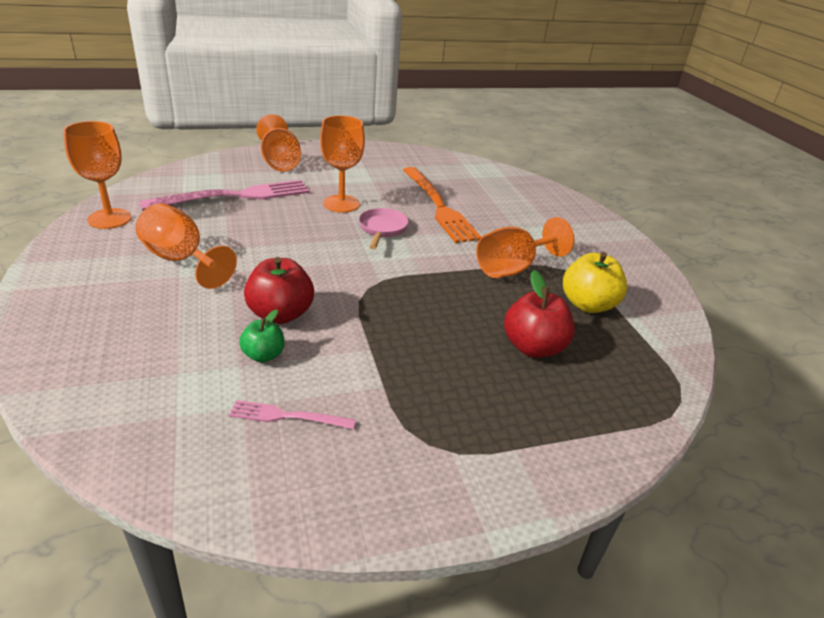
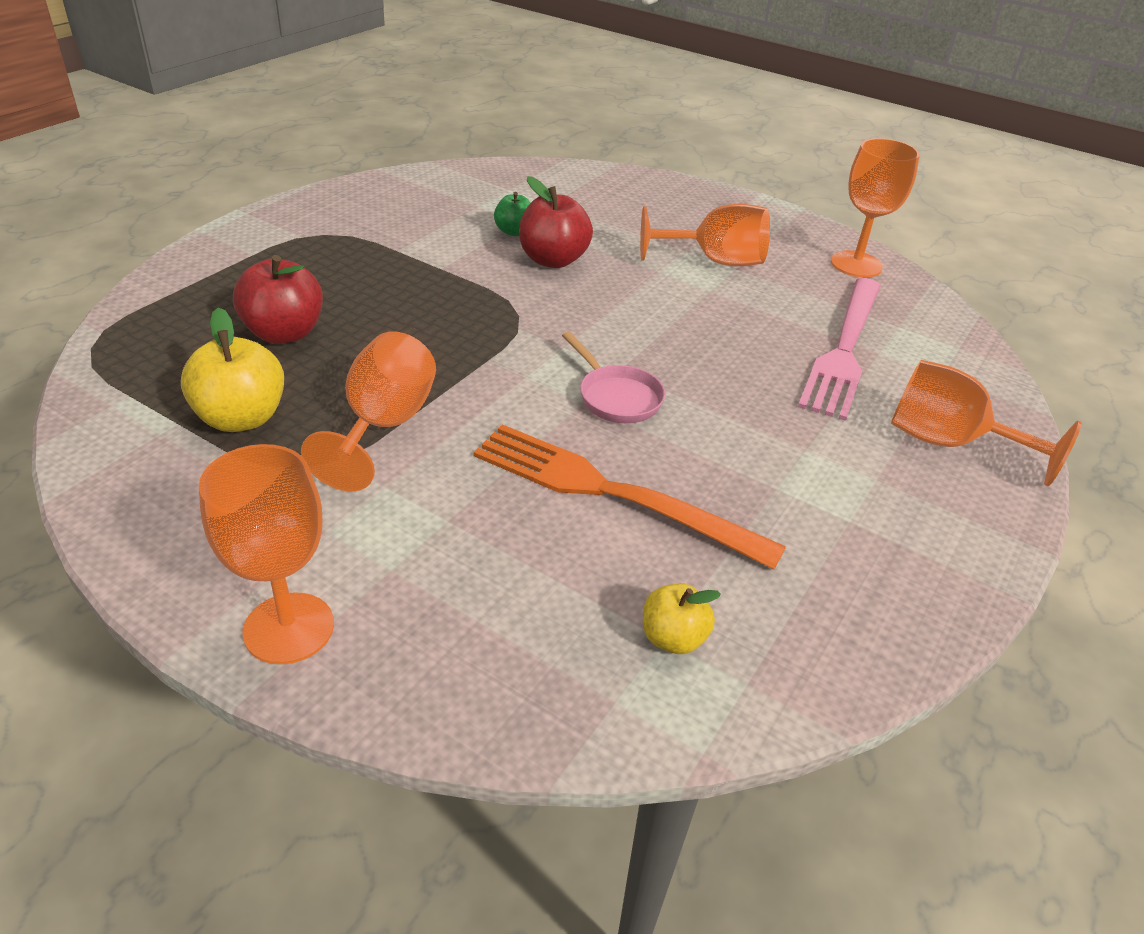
camera: 140 degrees right, 5 degrees up
pink fork [229,400,356,429] -> none
orange goblet [320,115,365,213] -> orange goblet moved to [199,444,334,664]
none -> yellow apple [643,584,721,654]

